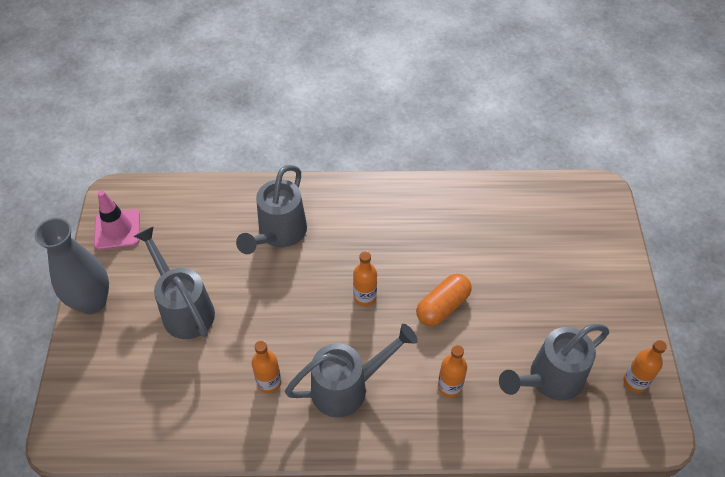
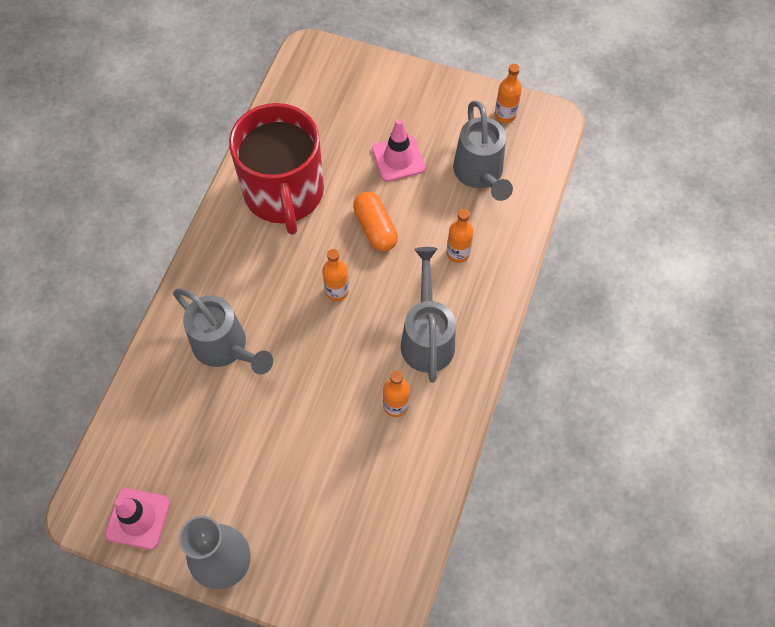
camera: 70 degrees left, 10 degrees up
grey watering can [134,226,215,339] -> none
none -> red mug [229,103,324,235]
none -> pink traffic cone [372,119,425,182]

